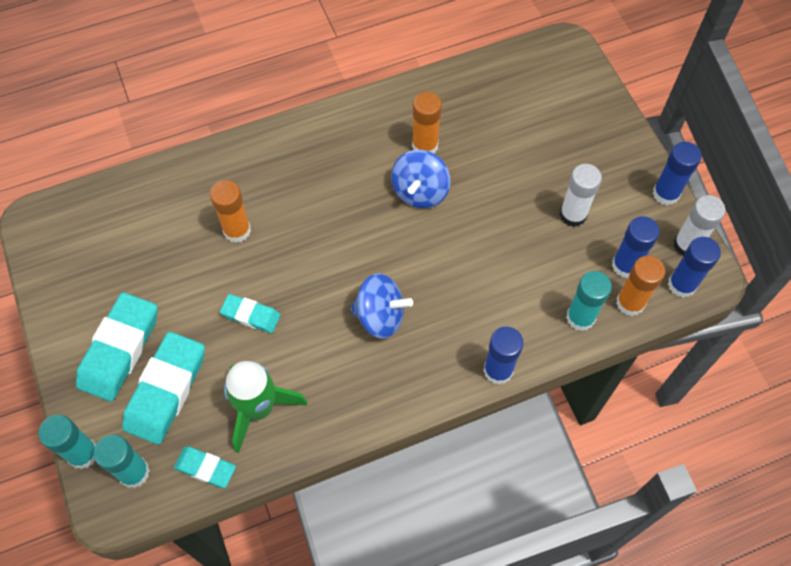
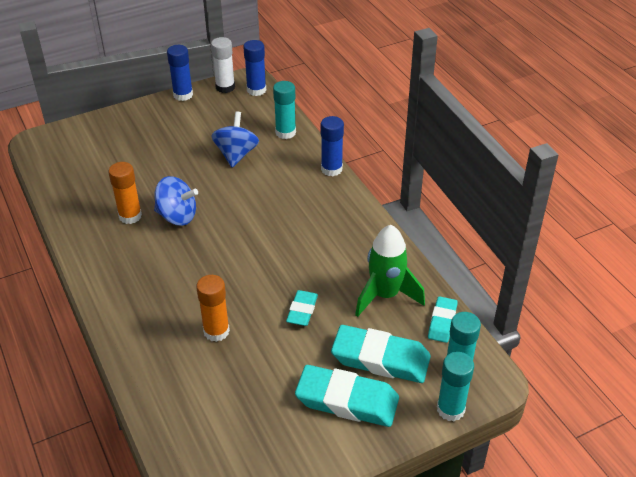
camera: 95 degrees left, 20 degrees down
blue spinning top [350,273,413,339] -> blue spinning top moved to [211,112,259,167]
white glue stick [559,164,602,227] -> none
blue glue stick [612,216,660,278] -> none
orange glue stick [616,256,665,316] -> none

